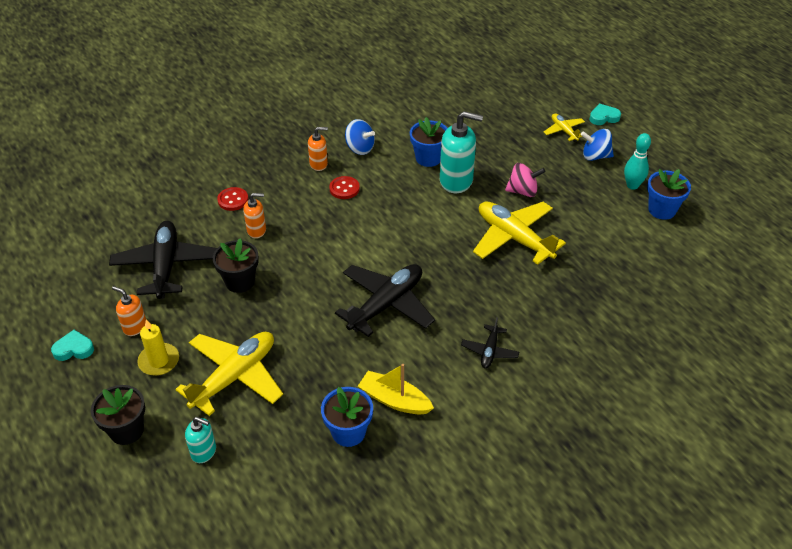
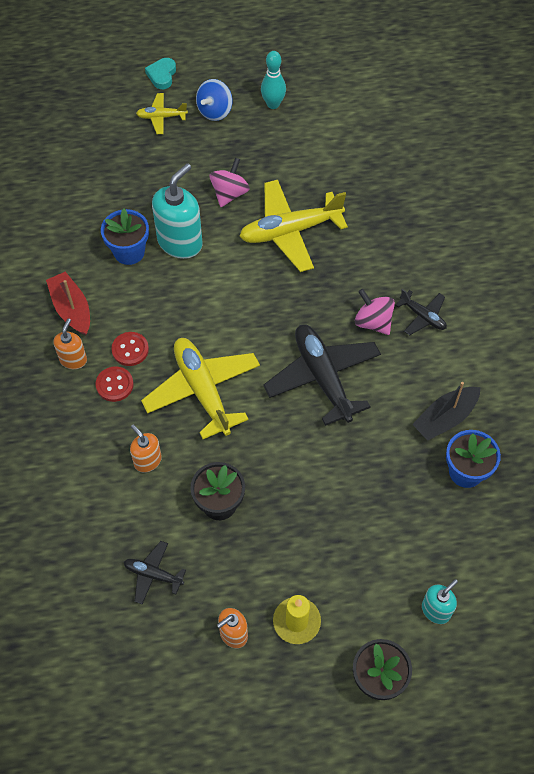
camera: 65 degrees left, 15 degrees up
turquoise heart [51,330,94,361] -> none
black plane [109,221,217,299] -> black plane [124,541,186,604], size x0.50
yellow plane [175,332,283,416] -> yellow plane moved to [141,338,260,439]
red button [217,187,248,211] -> red button moved to [96,366,134,402]
orange soap dispenser [243,193,266,238] -> orange soap dispenser turned 60 degrees counterclockwise [130,424,162,473]
blue spinning top [345,119,375,155] -> red boat [46,272,90,335]
yellow boat [358,364,434,414] -> black boat [412,382,481,441]
blue flower pot [647,169,691,220] -> none
none -> pink spinning top [355,289,395,335]

